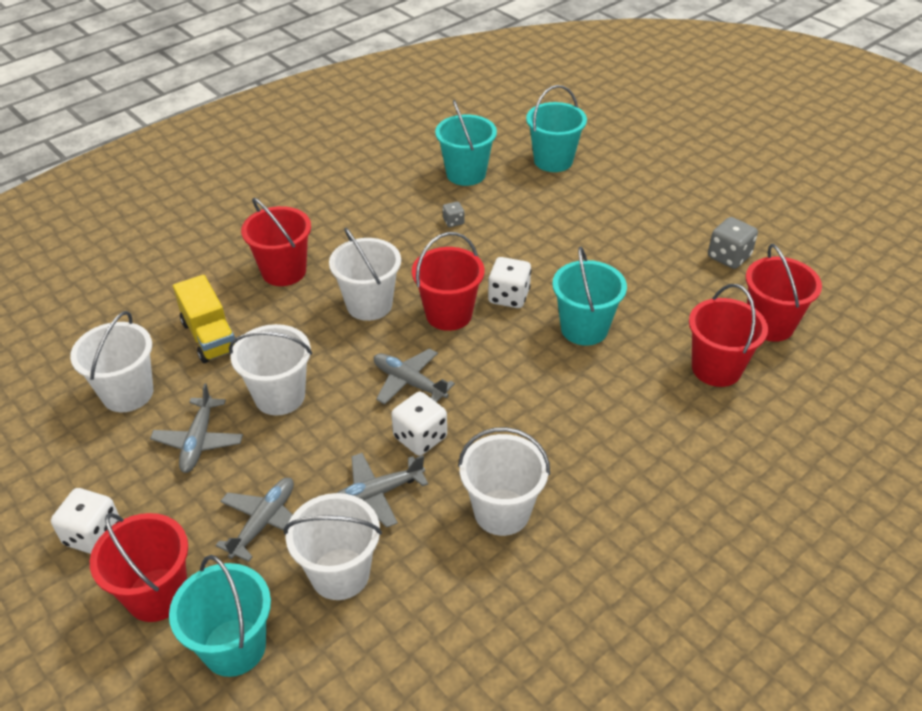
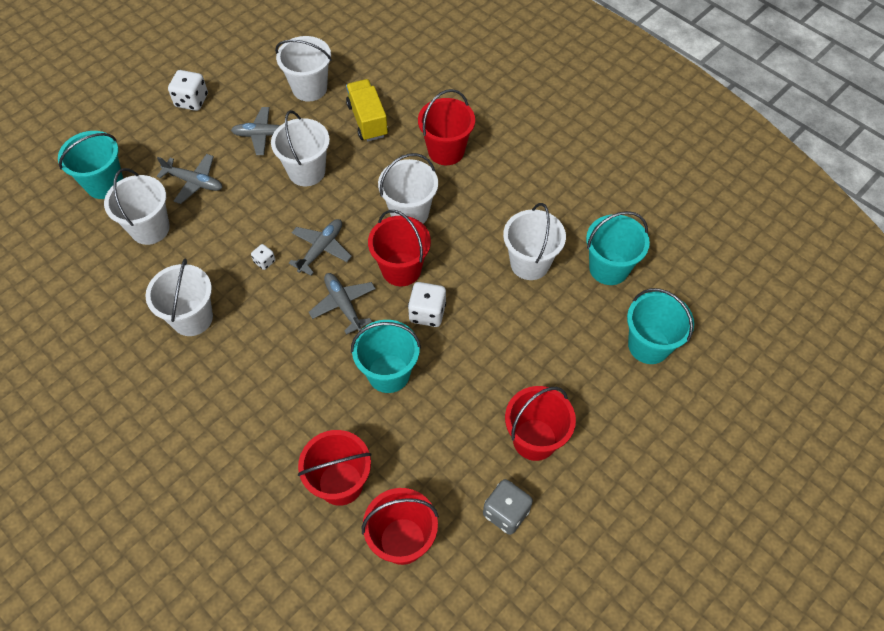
camera: 85 degrees right, 15 degrees up
red bucket [90,513,188,622] -> red bucket moved to [505,386,576,461]
yellow truck [173,275,236,363] -> yellow truck turned 105 degrees clockwise [346,79,388,141]
grey plane [337,453,428,528] -> grey plane moved to [309,273,376,335]
white dice [391,392,447,456] -> white dice [251,244,275,270], size x0.54
grey dice [443,202,464,227] -> white bucket [503,203,566,280]

